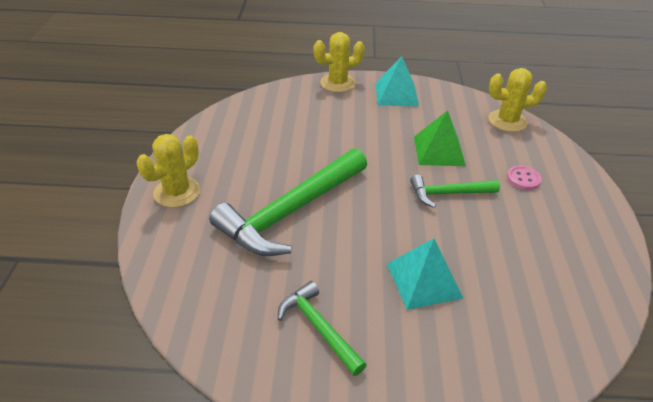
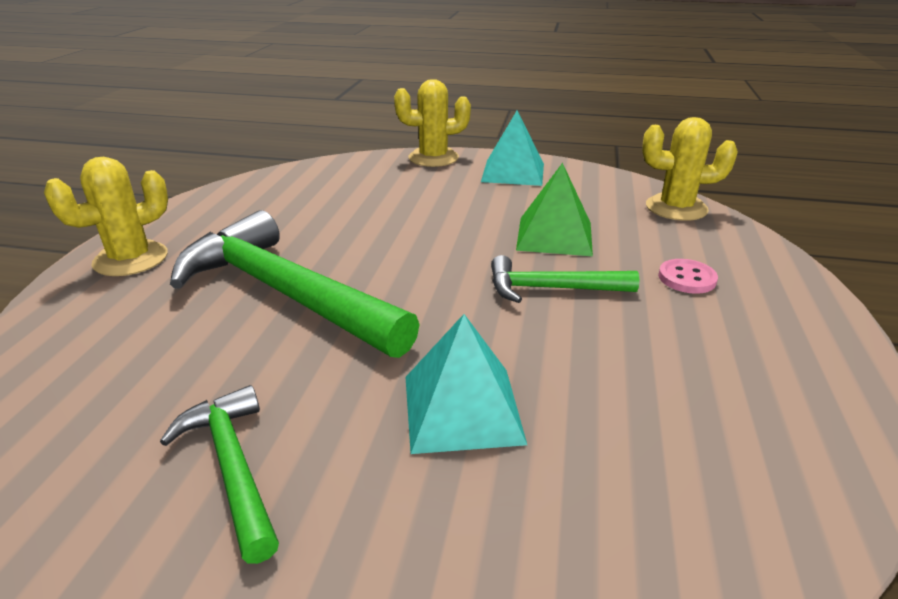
camera: 10 degrees right, 10 degrees down
green hammer [209,148,367,256] -> green hammer turned 75 degrees clockwise [170,210,420,358]

